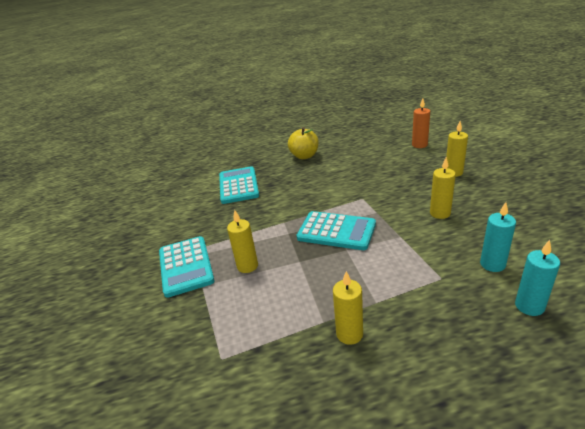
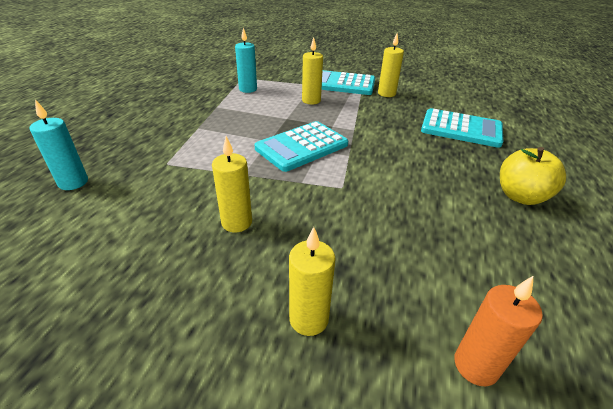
camera: 115 degrees right, 5 degrees up
yellow candle [333,271,363,345] -> yellow candle moved to [378,34,404,97]
turquoise candle [480,202,516,272] -> turquoise candle moved to [235,28,257,93]

